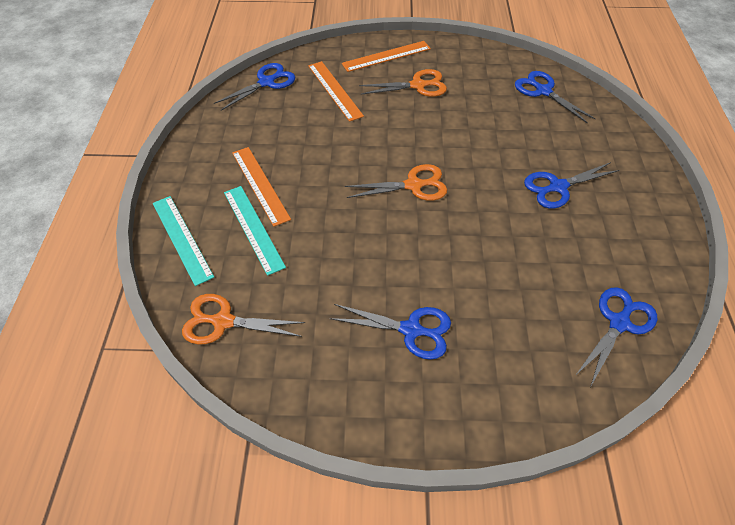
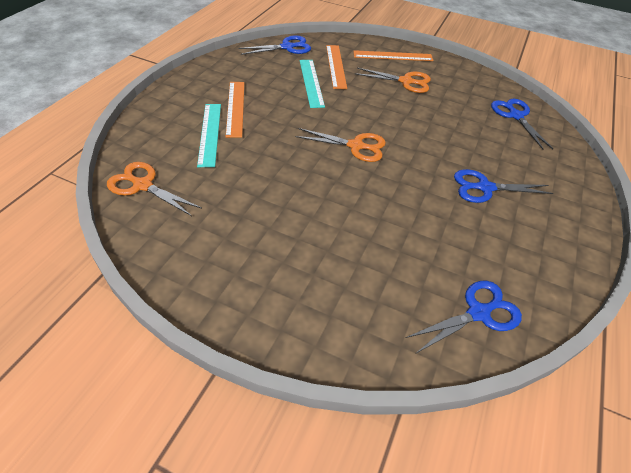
camera: 20 degrees right, 5 degrees down
turquoise ruler [153,196,214,286] -> turquoise ruler moved to [300,60,325,108]
blue scissors [330,304,451,360] -> none

